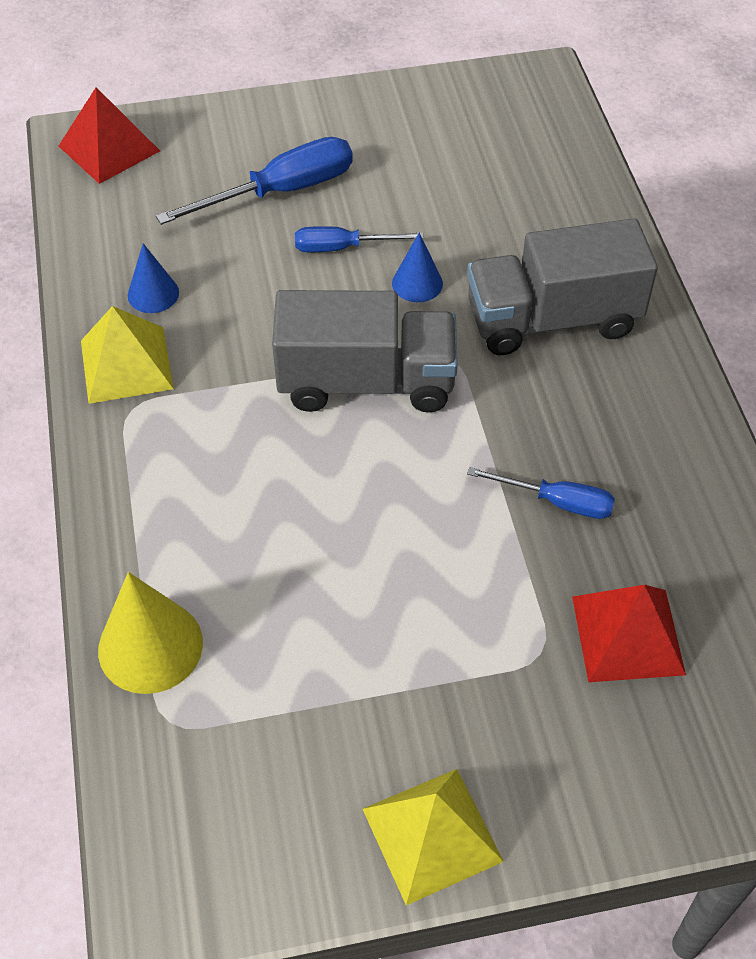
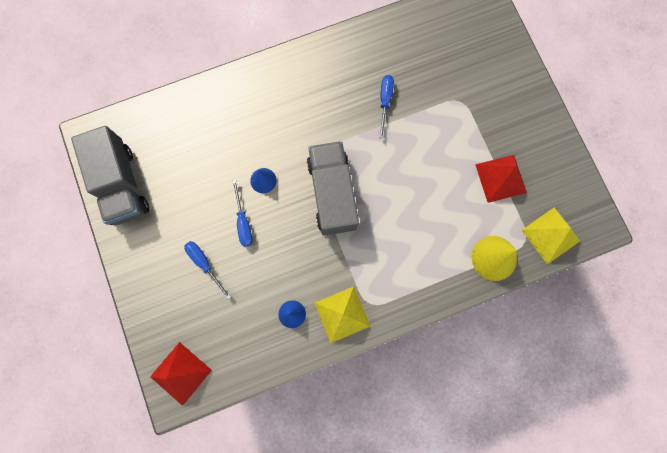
camera: 100 degrees left, 25 degrees up
blue screwdriver [156,137,353,225] -> blue screwdriver [184,241,231,299], size x0.60
yellow pyramid [363,769,504,905] -> yellow pyramid moved to [522,208,580,264]
grey truck [467,218,658,355] -> grey truck moved to [71,126,149,226]
red pyramid [572,585,686,682] -> red pyramid moved to [475,155,527,203]

